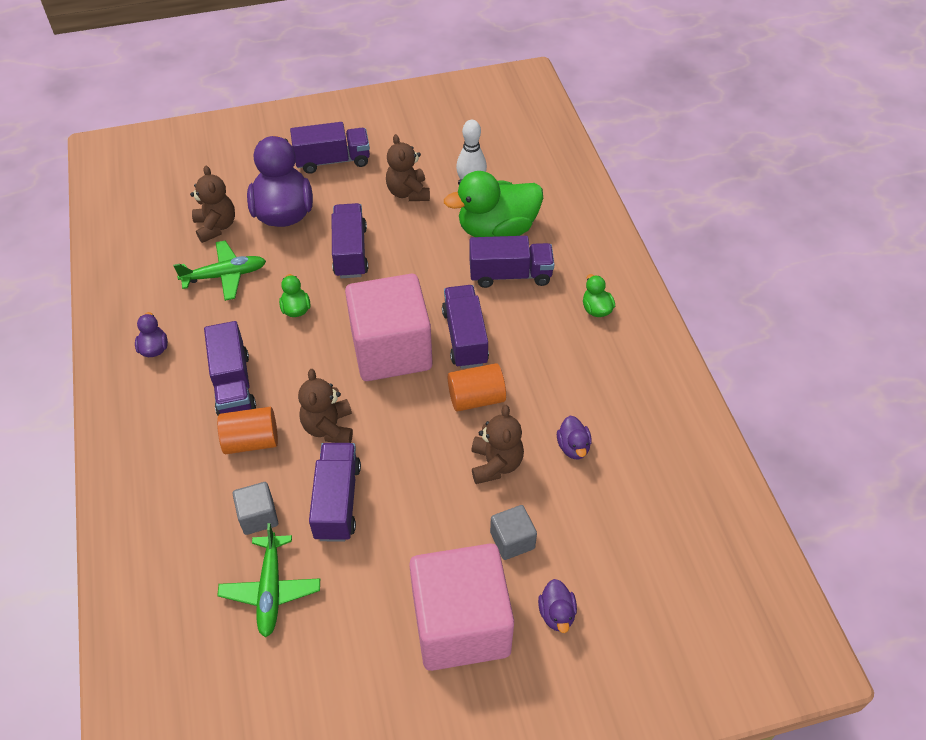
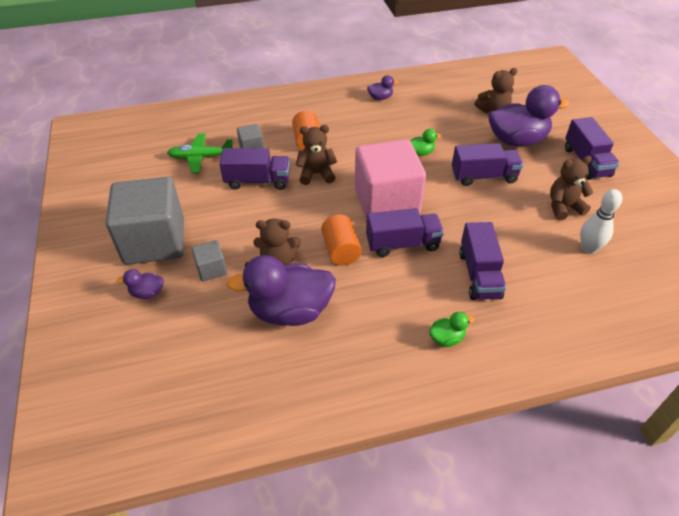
camera: 90 degrees right, 5 degrees down
green plane [173,241,266,301] -> none
purple truck [204,321,256,416] -> none
pink cube [409,543,514,671] -> grey cube [106,177,184,265]
green duck [444,171,543,237] -> none
purple duck [557,416,591,459] -> purple duck [227,255,336,326], size x2.28

